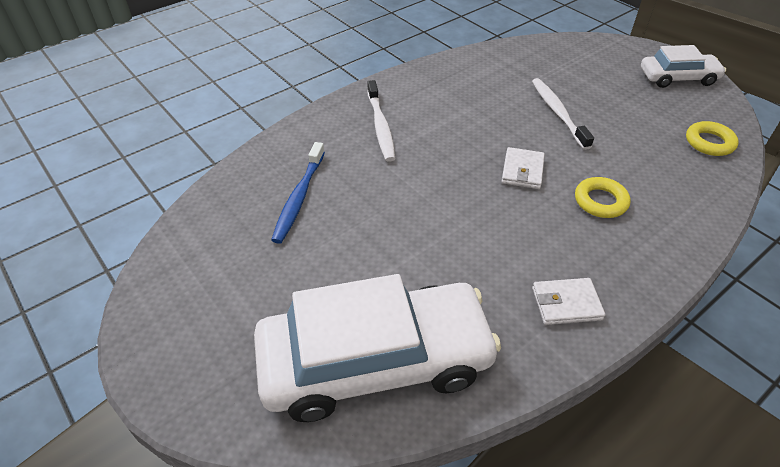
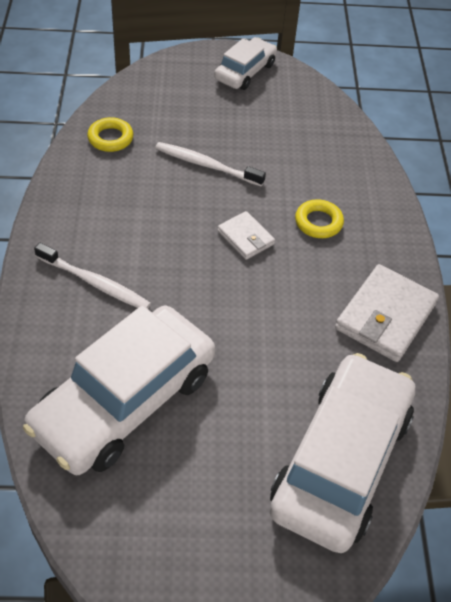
camera: 55 degrees left, 5 degrees up
blue toothbrush [271,142,325,244] -> white car [23,305,215,475]
white wallet [532,278,605,325] -> white wallet [335,264,439,362], size x1.78
yellow ring [686,121,739,156] -> yellow ring moved to [87,117,133,152]

